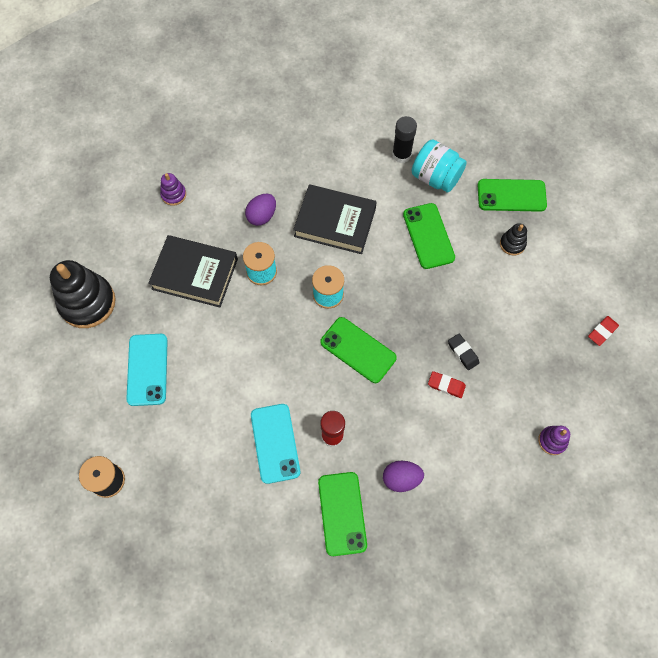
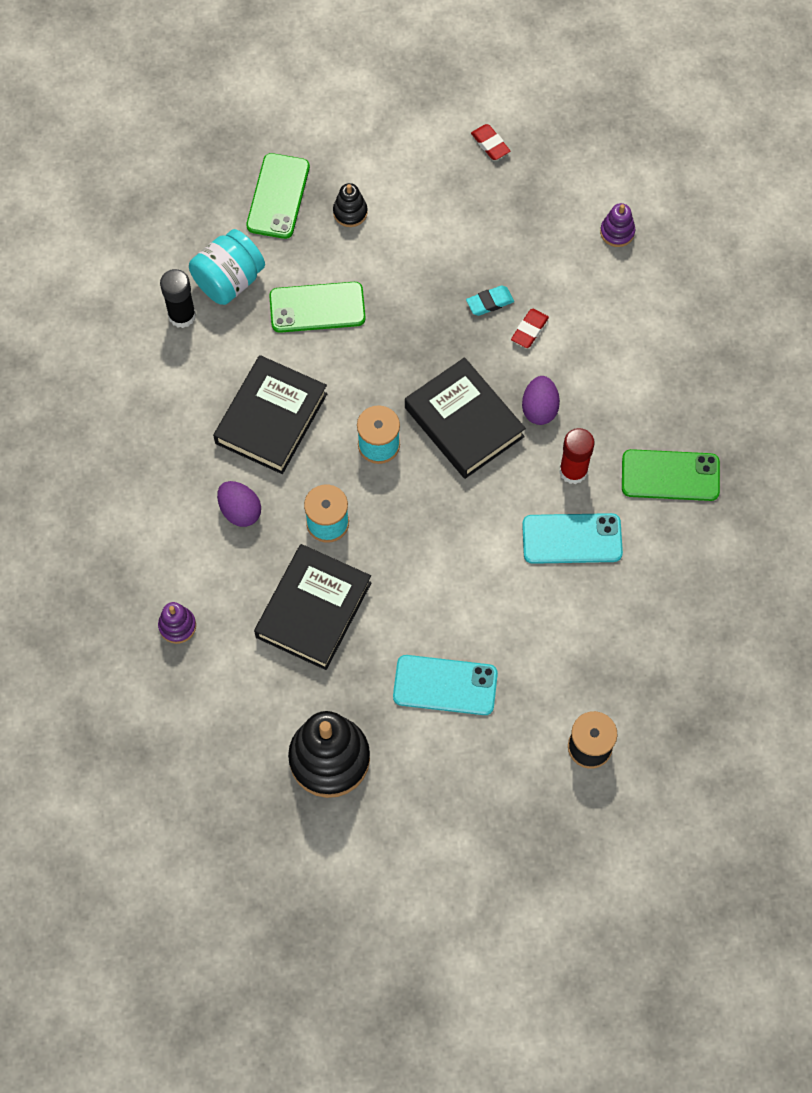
camera: 80 degrees left, 0 degrees up
green phone [320,317,397,383] -> black book [405,357,526,479]
purple egg [383,461,424,492] -> purple egg moved to [522,376,560,425]
black eraser [448,334,480,370] -> turquoise eraser [466,285,514,316]

